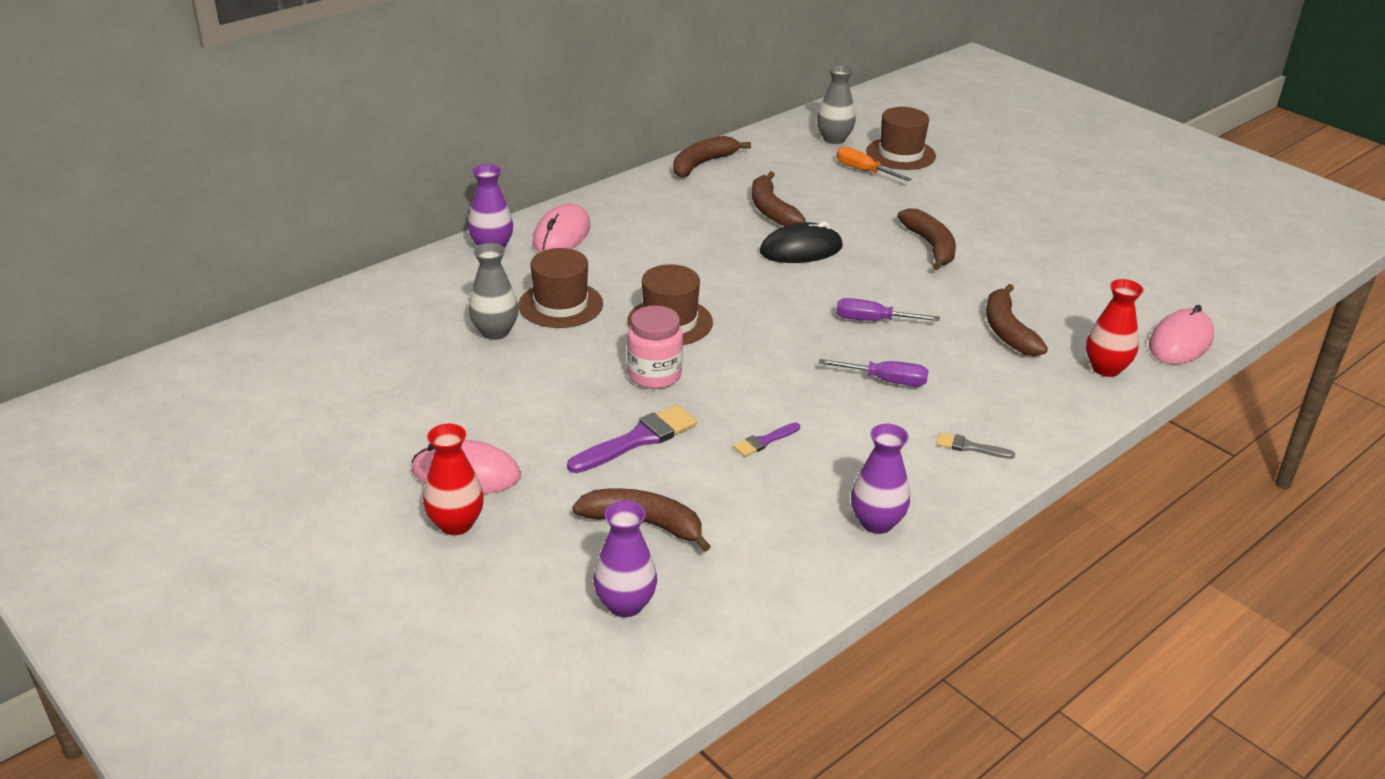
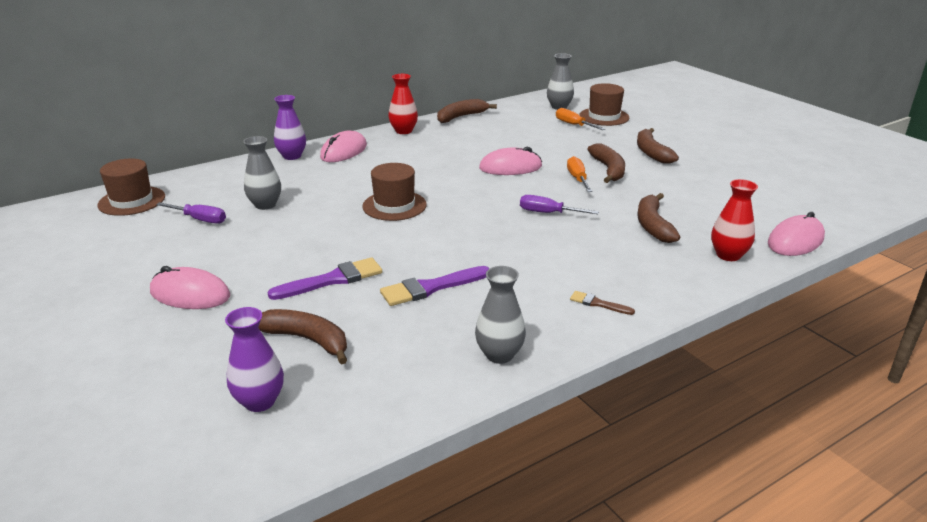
camera: 10 degrees right, 5 degrees down
red vase [423,424,484,535] -> red vase moved to [388,74,418,134]
brown hat [518,248,603,328] -> brown hat moved to [97,158,165,216]
pink jar [627,306,683,389] -> none
purple brush [733,422,800,457] -> purple brush [380,266,489,306], size x1.86
brown banana [752,171,806,226] -> brown banana moved to [637,128,679,164]
black mouse [760,221,843,263] -> pink mouse [479,147,542,175]
purple screwdriver [819,359,928,386] -> purple screwdriver moved to [156,202,226,224]
purple vase [851,424,910,534] -> grey vase [475,266,526,364]
grey brush [936,432,1015,459] -> brown brush [570,291,635,315]
none -> orange screwdriver [567,156,593,192]

